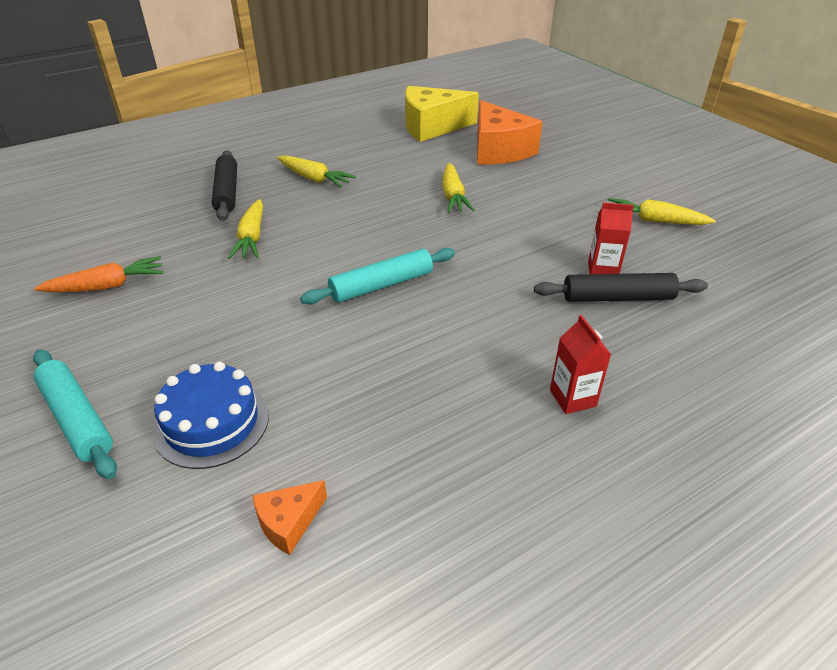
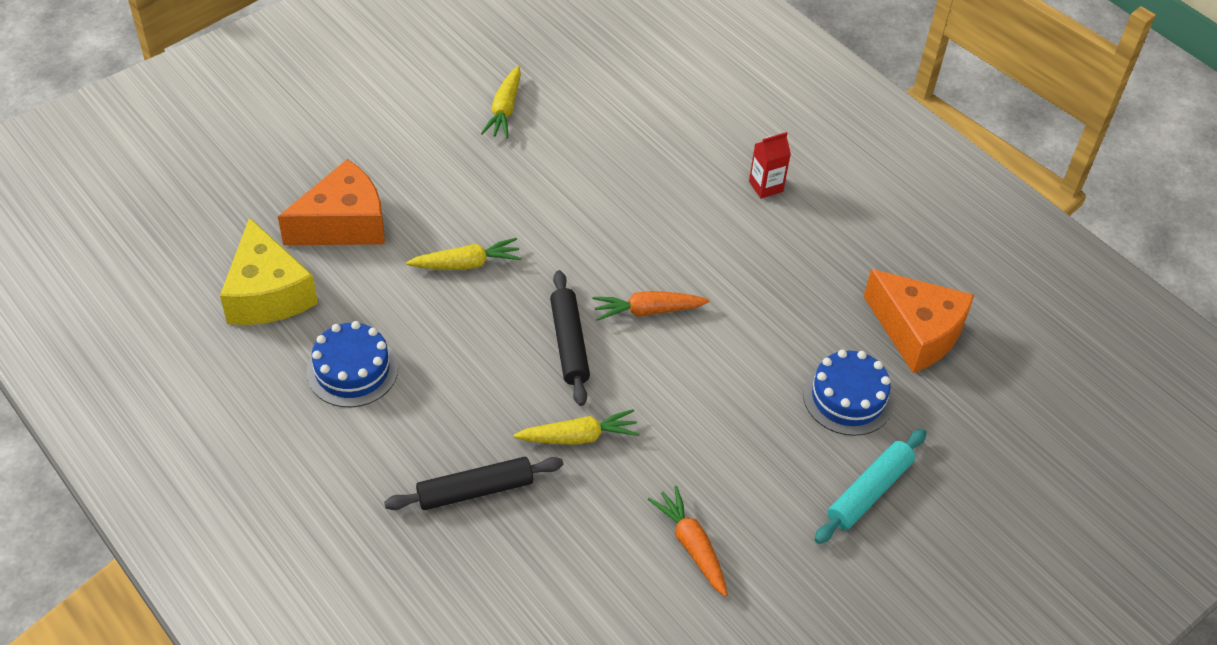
camera: 100 degrees left, 10 degrees up
orange cheese [252,480,327,555] -> orange cheese [864,269,974,373], size x2.16
yellow carrot [277,155,356,188] -> none
turquoise rolling pin [300,248,455,304] -> orange carrot [593,291,710,321]
black rolling pin [534,273,708,302] -> black rolling pin moved to [550,270,590,406]
red carton [588,203,634,274] -> none
none -> blue cake [306,321,398,407]

